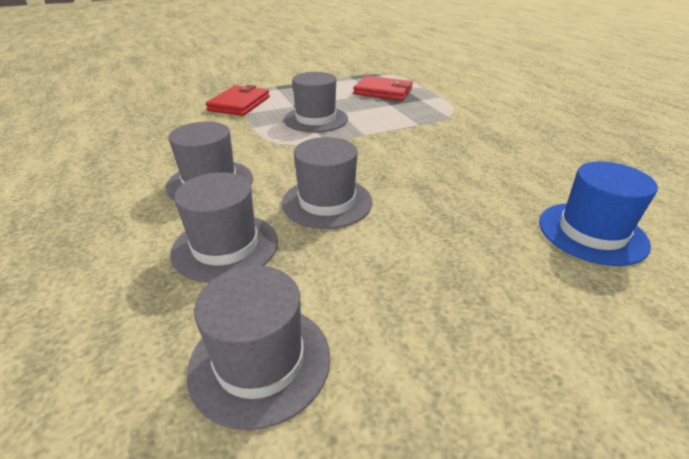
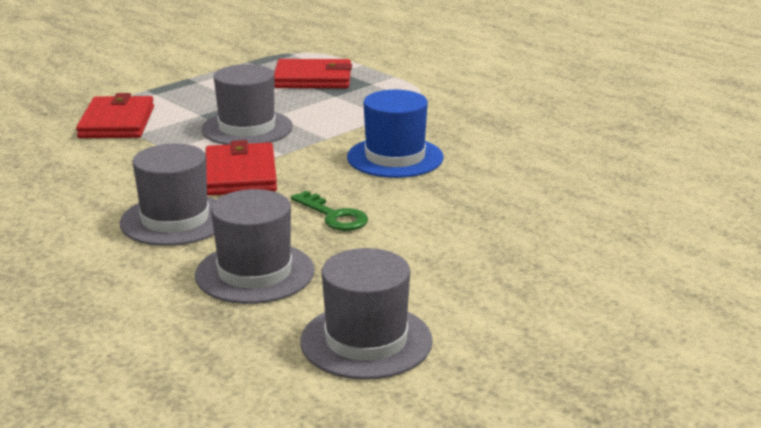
camera: 20 degrees left, 10 degrees down
grey hat [282,137,373,229] -> green key [291,191,368,231]
blue hat [539,161,658,266] -> blue hat moved to [347,90,444,178]
none -> red wallet [205,140,277,196]

